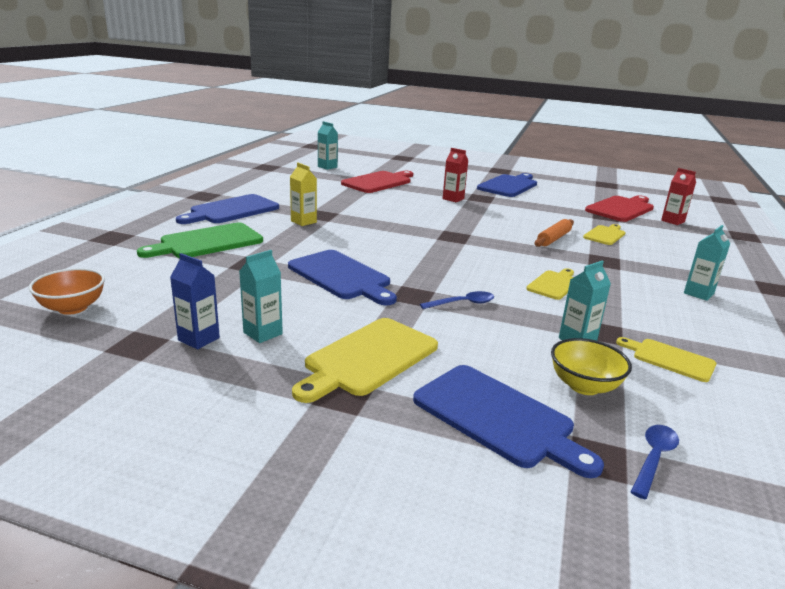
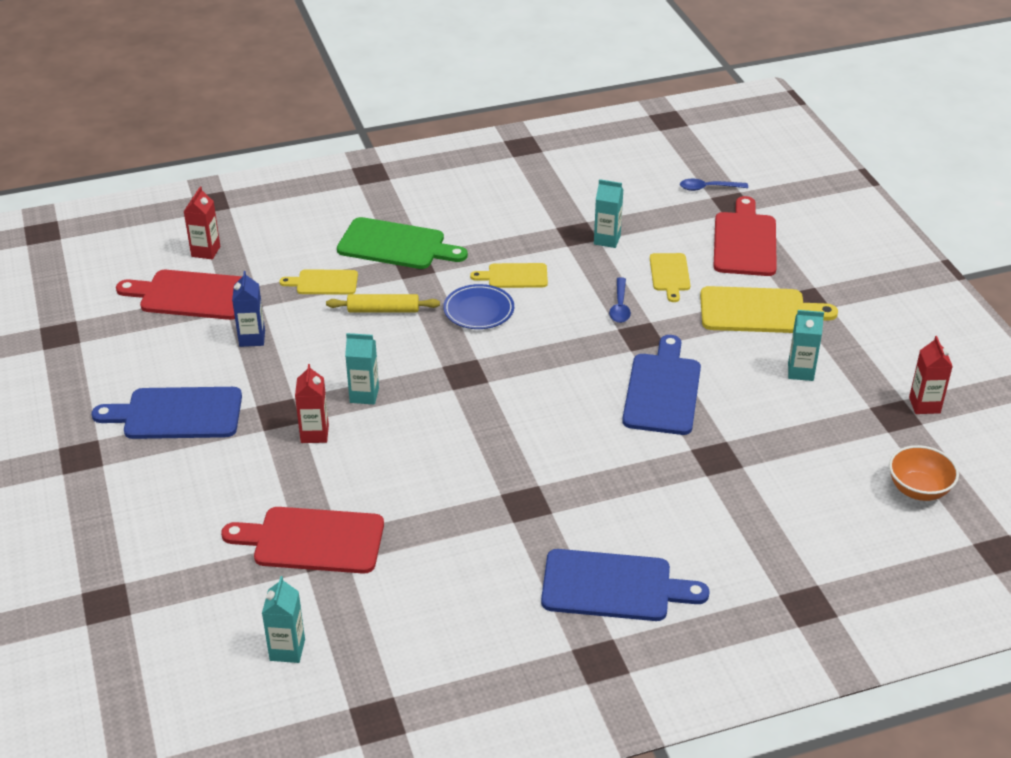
camera: 125 degrees left, 15 degrees up
green cutting board [137,222,263,258] -> green cutting board moved to [337,217,468,269]
blue carton [170,253,220,349] -> blue carton moved to [232,271,265,347]
yellow carton [290,163,317,226] -> none
blue cutting board [413,365,604,478] -> red cutting board [713,196,777,276]
blue spoon [420,291,494,309] -> blue spoon turned 120 degrees counterclockwise [609,277,631,323]
orange rolling pin [535,219,574,247] -> yellow rolling pin [326,294,440,312]
yellow bowl [551,338,632,395] -> none
yellow cutting board [616,337,716,382] -> yellow cutting board moved to [650,253,690,302]
turquoise carton [684,225,731,301] -> turquoise carton moved to [345,333,379,404]
none -> blue plate [443,284,514,329]
none -> red carton [909,336,953,414]

